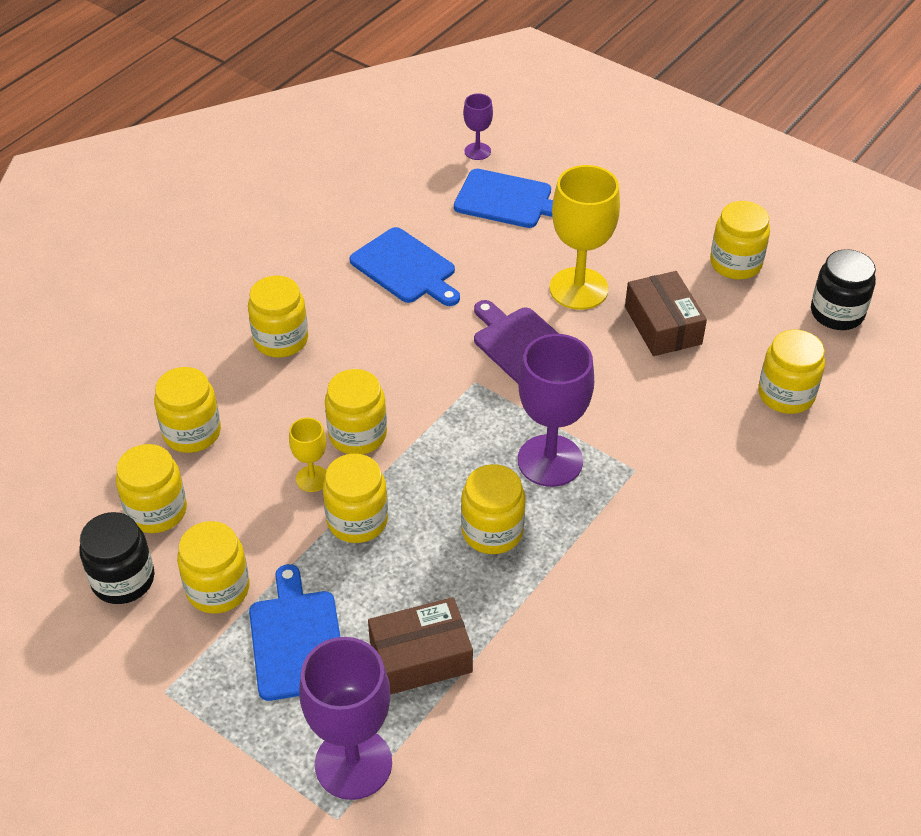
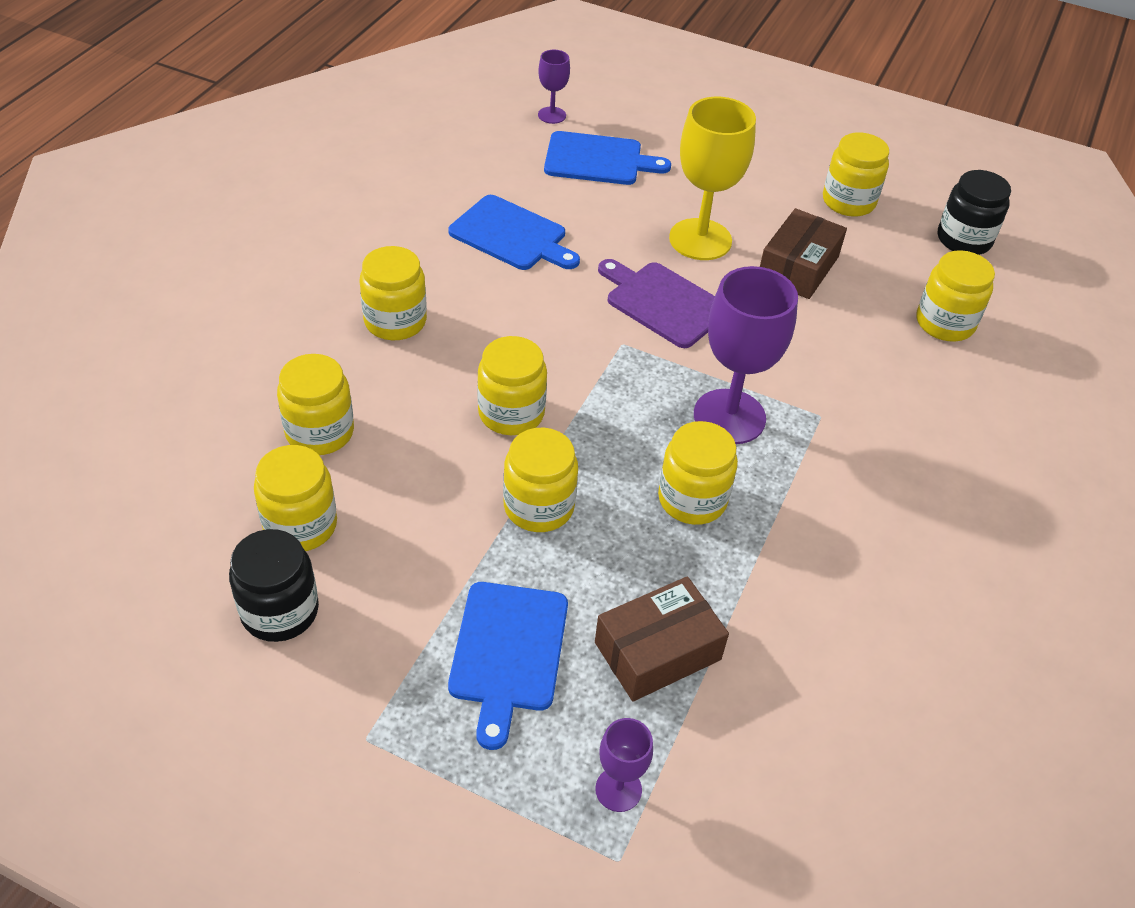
camera: 15 degrees left, 0 degrees up
yellow jar [177,521,250,614] -> none
blue cutting board [249,564,340,701] -> blue cutting board turned 150 degrees counterclockwise [448,582,568,750]
yellow goblet [289,418,326,492] -> none
purple goblet [299,637,392,800] -> purple goblet [595,718,653,812], size x0.50
brown box [625,271,707,356] -> brown box turned 60 degrees clockwise [760,208,847,299]

